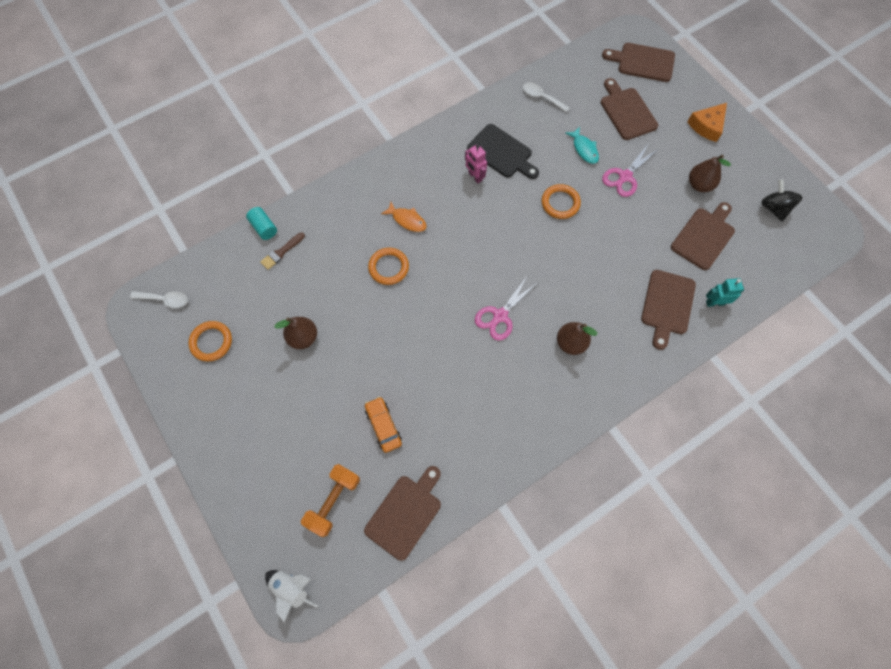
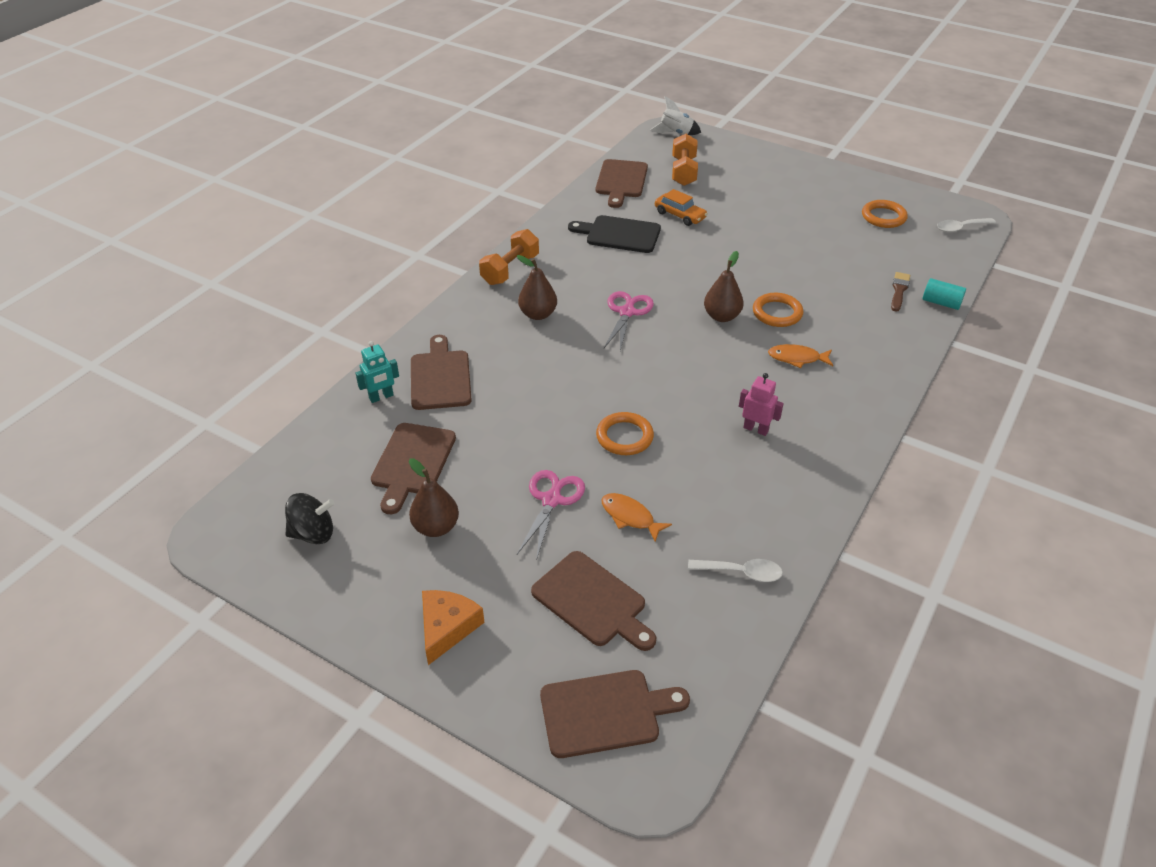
camera: 155 degrees right, 25 degrees down
brown pear [274,317,317,349] -> brown pear moved to [704,251,744,322]
black cutting board [467,124,539,179] -> black cutting board moved to [568,215,661,253]
turquoise fish [565,127,599,164] -> orange fish [601,493,672,541]
black spinning top [761,179,803,221] -> black spinning top turned 60 degrees counterclockwise [285,493,335,544]
none -> orange dumbbell [479,229,539,285]

